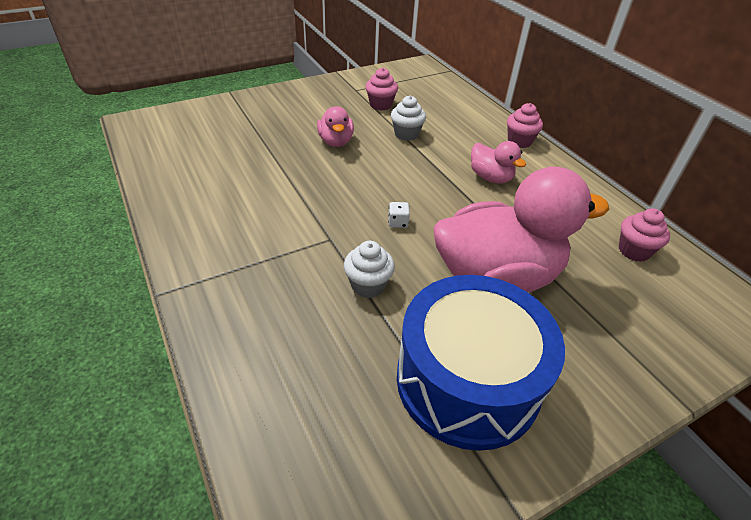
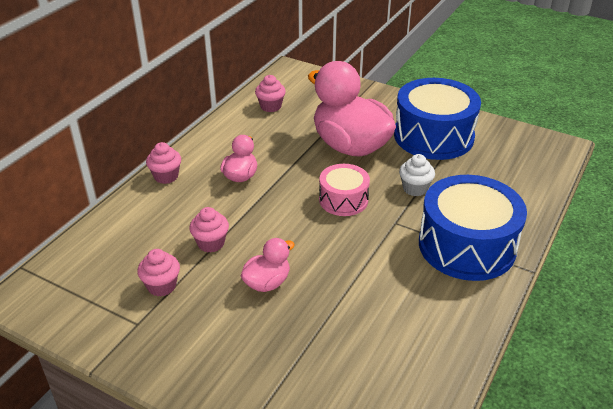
camera: 120 degrees left, 5 degrees down
white dice [388,202,410,228] -> pink drum [319,164,370,216]
white cupcake [391,95,426,141] -> pink cupcake [189,207,229,252]
none -> blue drum [419,175,527,281]

